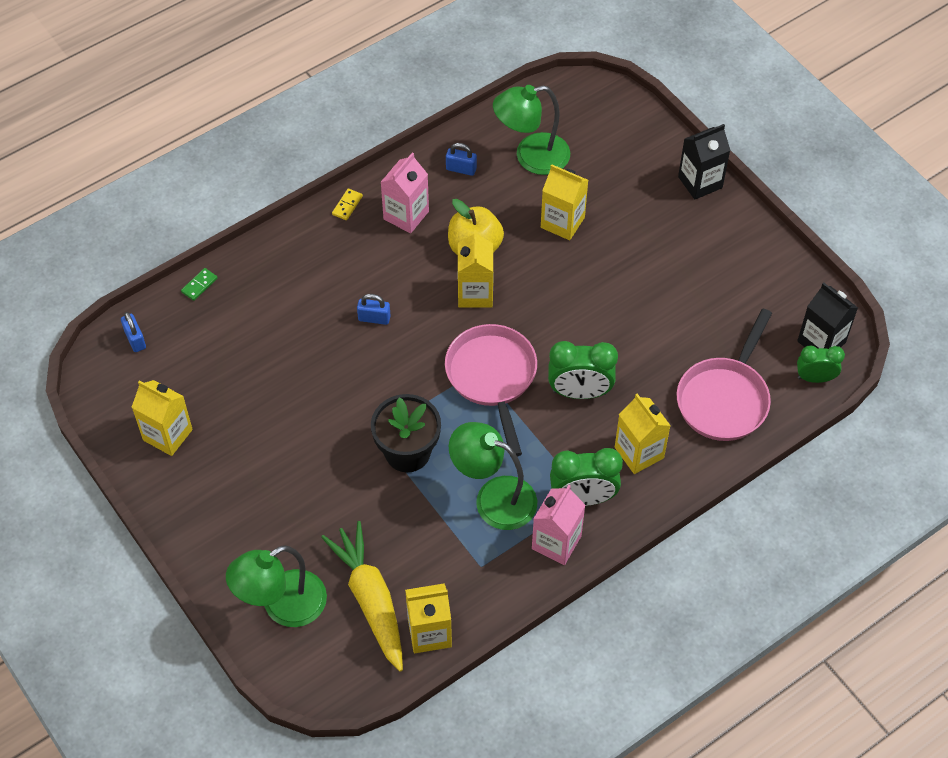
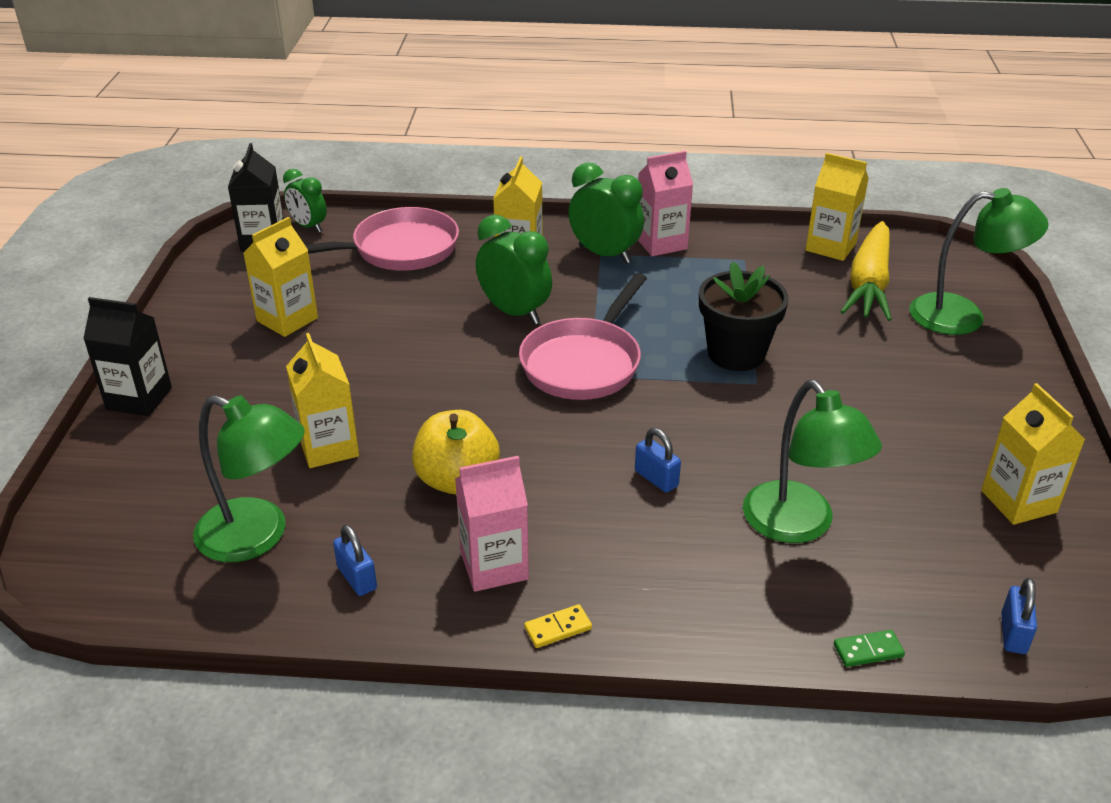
camera: 140 degrees left, 20 degrees down
green lamp [449,422,537,530] -> green lamp moved to [743,380,882,543]
yellow carton [458,230,493,308] -> yellow carton moved to [243,217,318,337]

